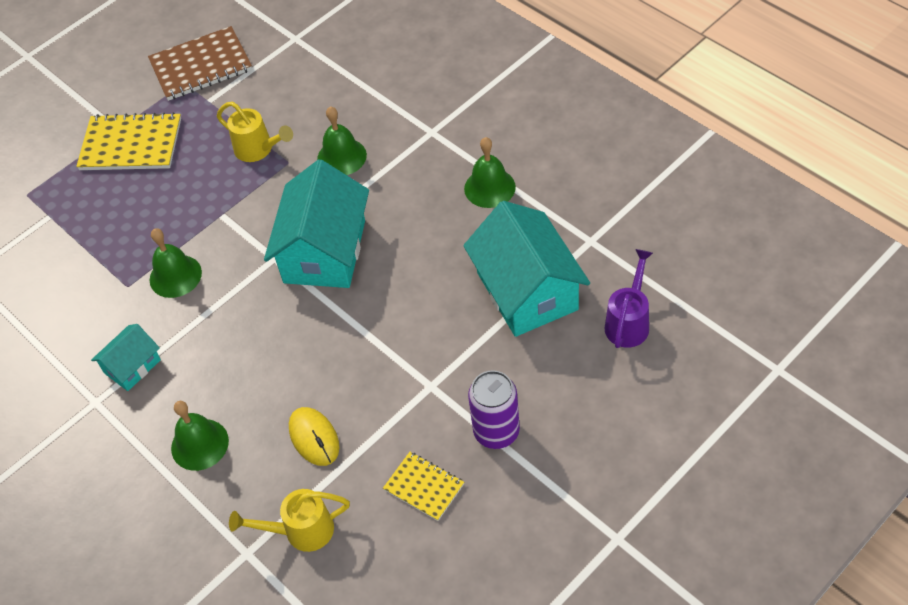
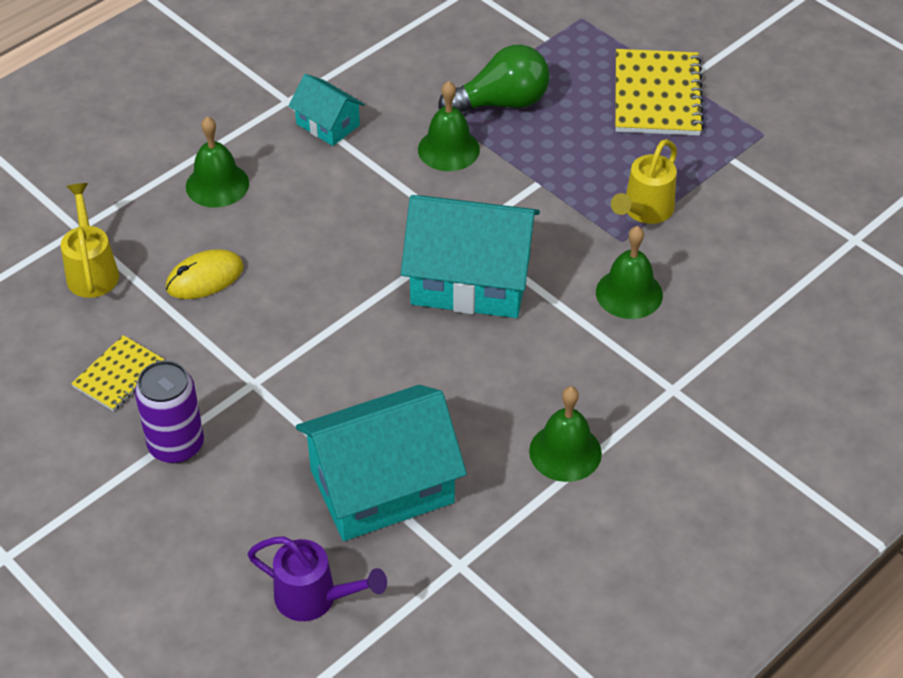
camera: 85 degrees right, 5 degrees down
brown notebook [148,26,252,101] -> none
none -> green light bulb [439,44,549,112]

